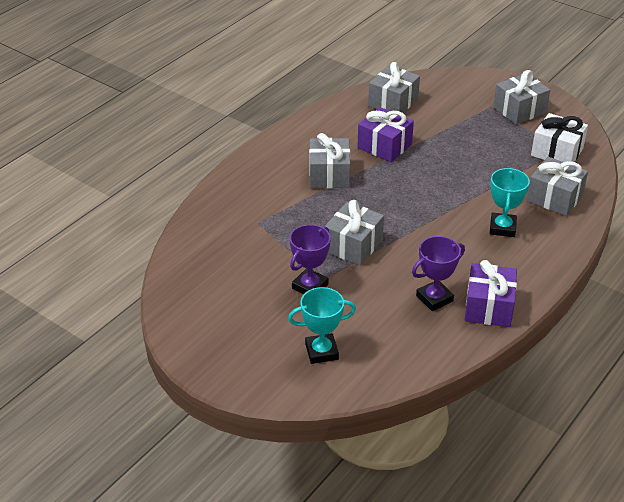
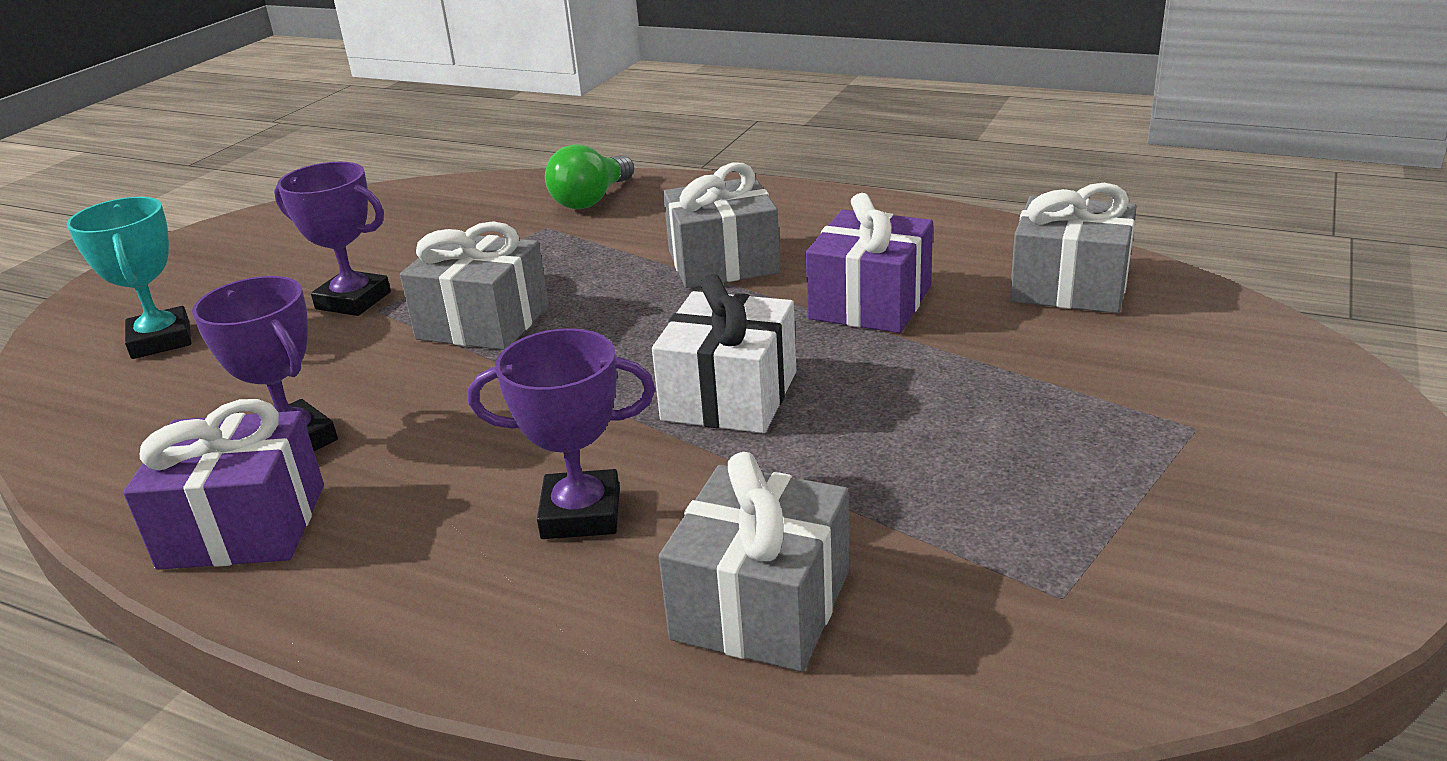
camera: 80 degrees right, 10 degrees down
turquoise trophy [490,168,530,237] -> purple trophy [468,328,655,539]
grey gift [493,70,550,125] -> none
white gift [531,113,588,162] -> white gift moved to [652,274,796,433]
none -> green light bulb [545,144,634,209]

